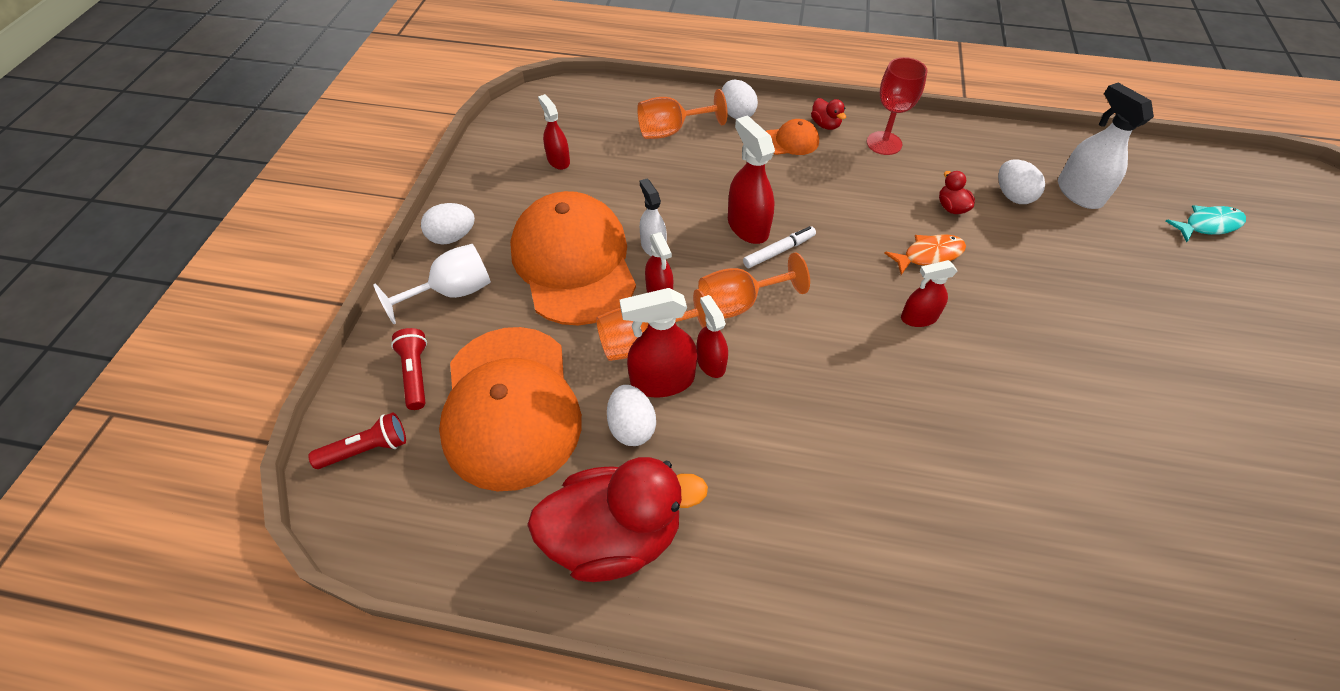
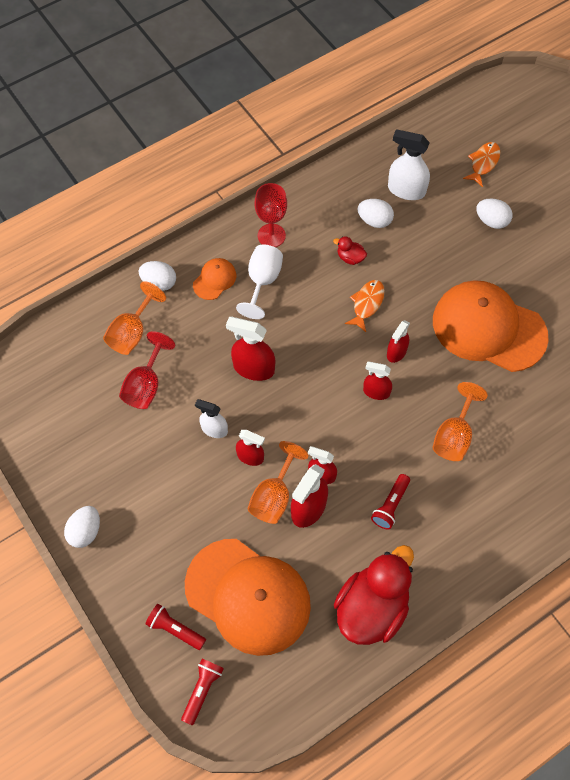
camera: 45 degrees left, 10 degrees up
white goblet [373,244,491,324] -> white goblet moved to [236,244,283,319]
orange cap [510,191,636,326] -> orange cap moved to [433,280,549,372]
red spray bottle [538,94,570,170] -> red spray bottle moved to [363,361,392,400]
white egg [607,385,656,446] -> white egg moved to [476,199,513,229]
orange goblet [698,252,810,319] -> orange goblet moved to [432,382,488,461]
white marker [743,226,816,268] -> none
red duck [811,98,846,130] -> none
turquoise fish [1166,205,1246,242] -> orange fish [463,142,500,187]
none -> red goblet [119,331,175,409]
none -> red flashlight [371,474,410,529]

